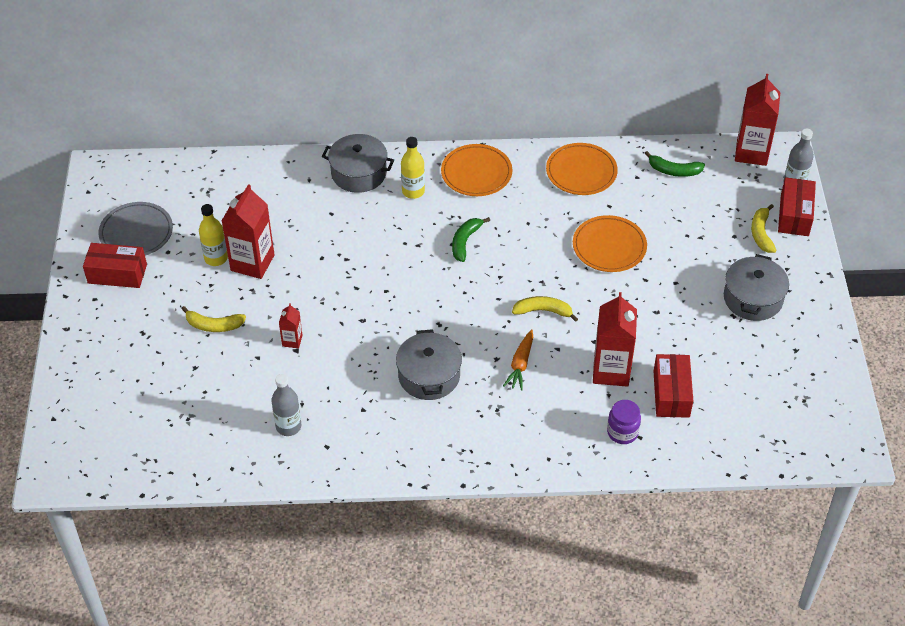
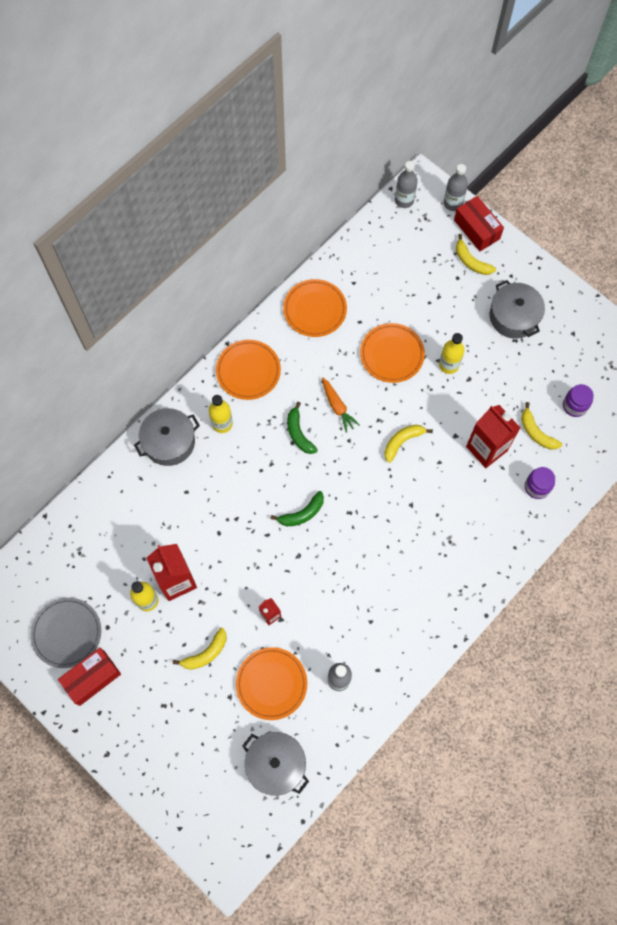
camera: 45 degrees left, 20 degrees up
grey pot [396,329,462,400] -> grey pot moved to [242,732,309,796]
orange carrot [503,329,533,390] -> orange carrot moved to [322,378,360,433]
green banana [645,151,705,177] -> green banana moved to [270,491,324,526]
red box [654,354,693,418] -> yellow banana [521,402,562,450]
red carton [735,74,780,166] -> grey bottle [395,161,418,208]
none -> orange plate [236,647,307,720]
none -> yellow bottle [439,333,465,374]
none -> purple jar [563,384,594,417]

